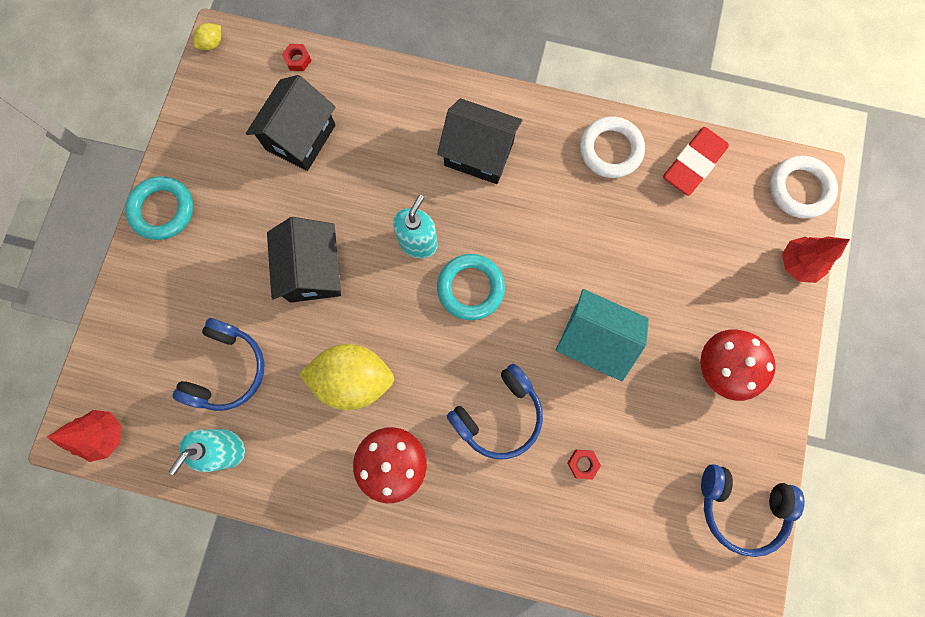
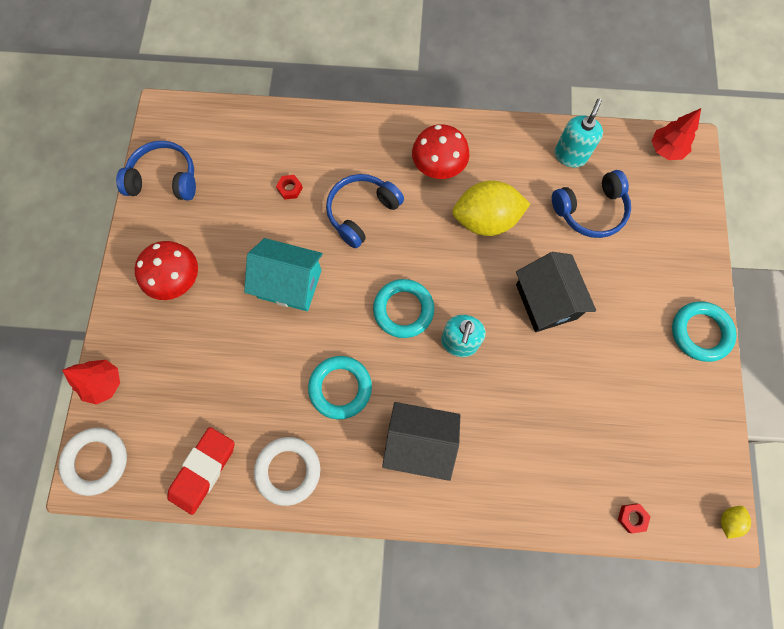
camera: 170 degrees right, 5 degrees down
blue headphones [172,318,264,411] -> blue headphones turned 120 degrees counterclockwise [552,170,631,238]
black house [246,75,336,171] -> none
none -> turquoise ring [308,356,372,419]

